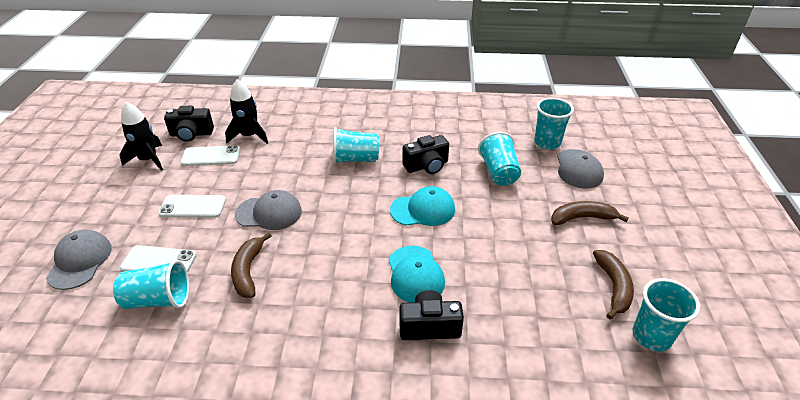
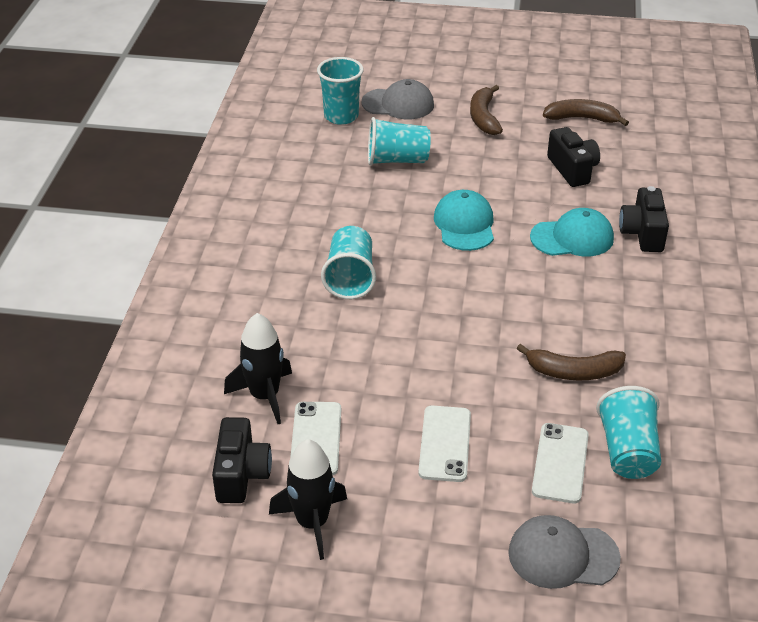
camera: 85 degrees left, 0 degrees up
grey cap [235,190,302,230] -> none
black camera [403,135,449,174] -> black camera moved to [547,127,600,187]
turquoise cup [633,278,700,351] -> none

